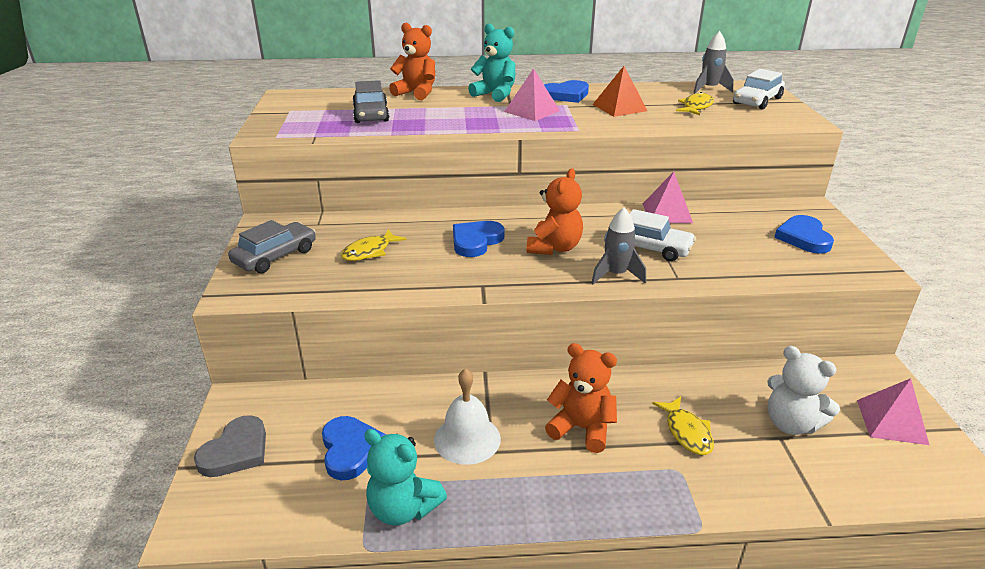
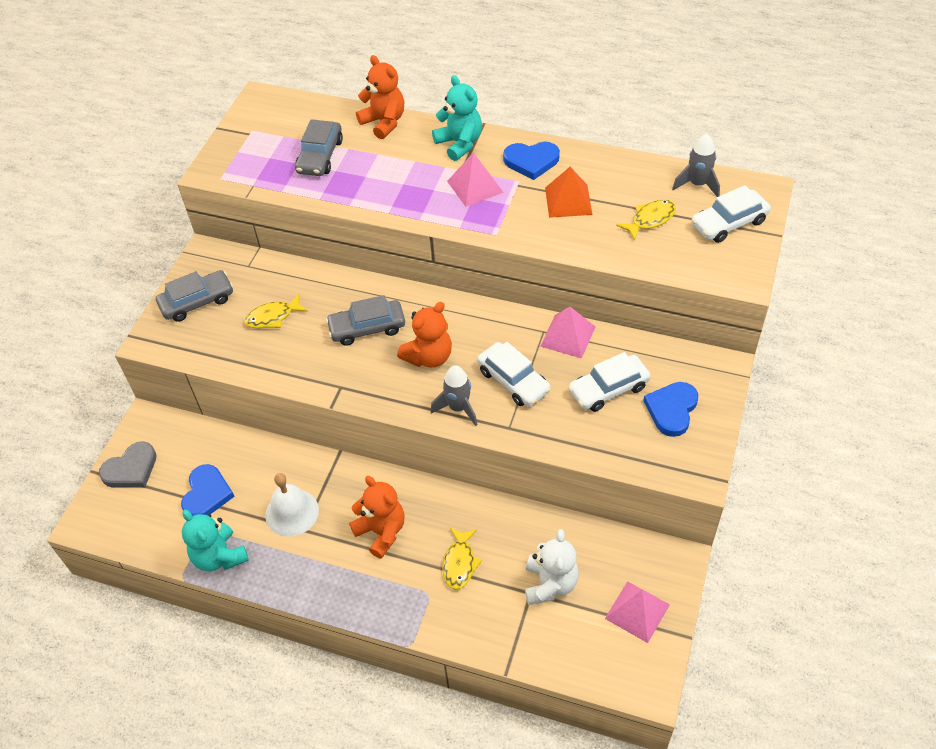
camera: 25 degrees right, 20 degrees up
blue heart [453,221,504,257] -> grey car [326,295,405,346]
white teddy bear [767,346,840,435] -> white teddy bear turned 150 degrees counterclockwise [525,529,579,605]
none -> white car [568,352,651,412]

